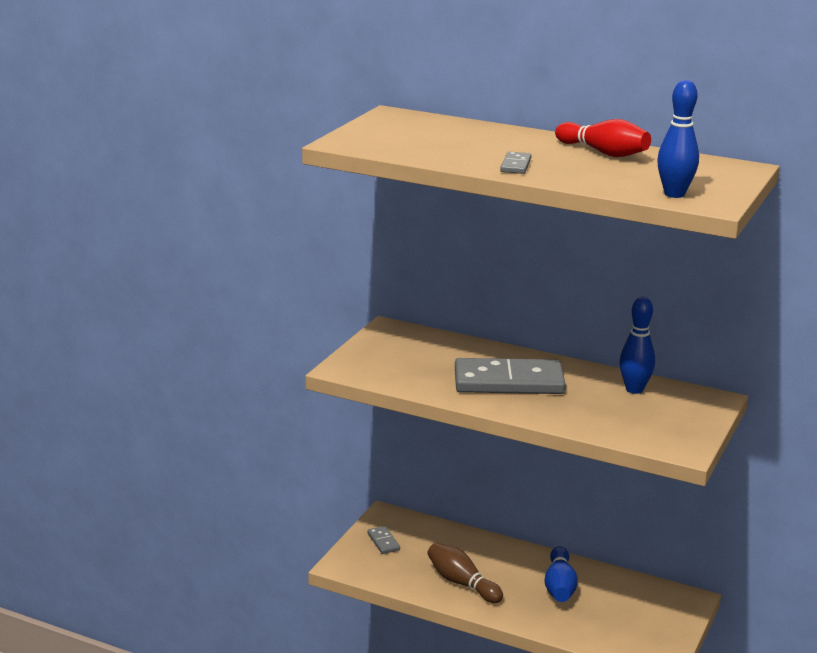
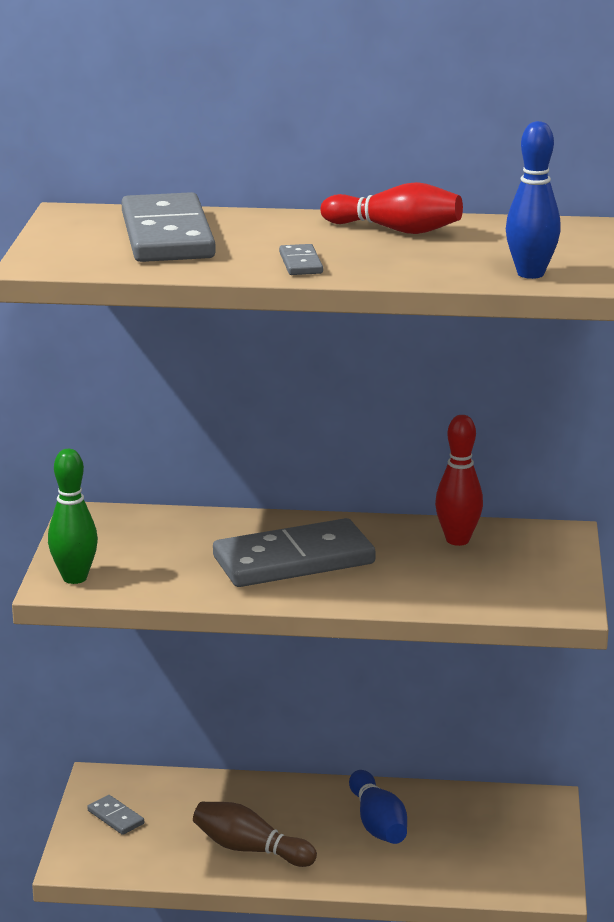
camera: 20 degrees left, 0 degrees up
blue bowling pin [619,297,655,394] -> red bowling pin [435,415,483,546]
none -> green bowling pin [48,449,98,584]
none -> grey domino [121,192,216,262]

